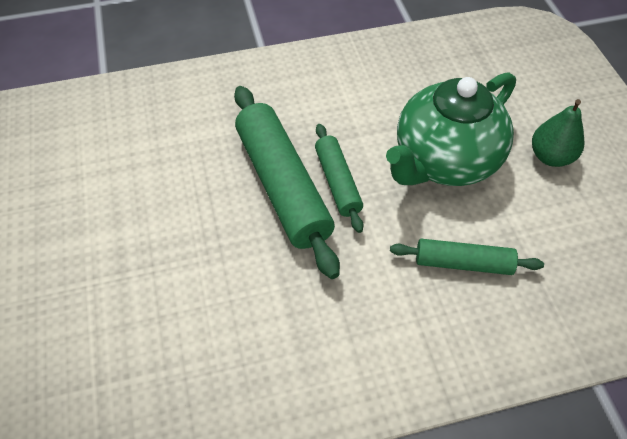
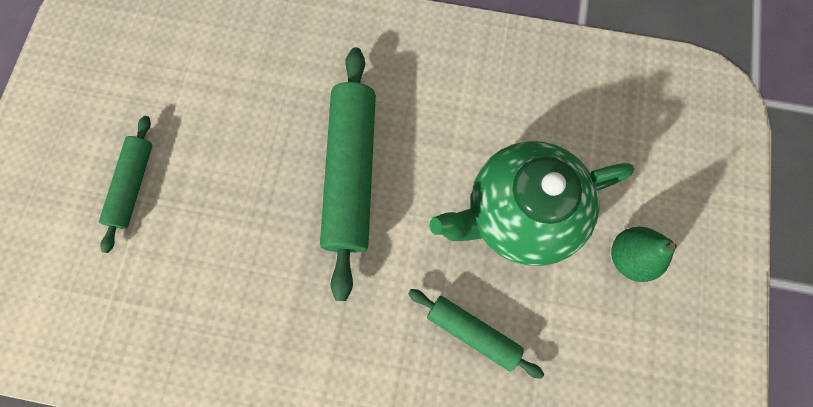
camera: 25 degrees right, 20 degrees up
green rolling pin [315,124,364,233] -> green rolling pin moved to [99,116,152,253]

